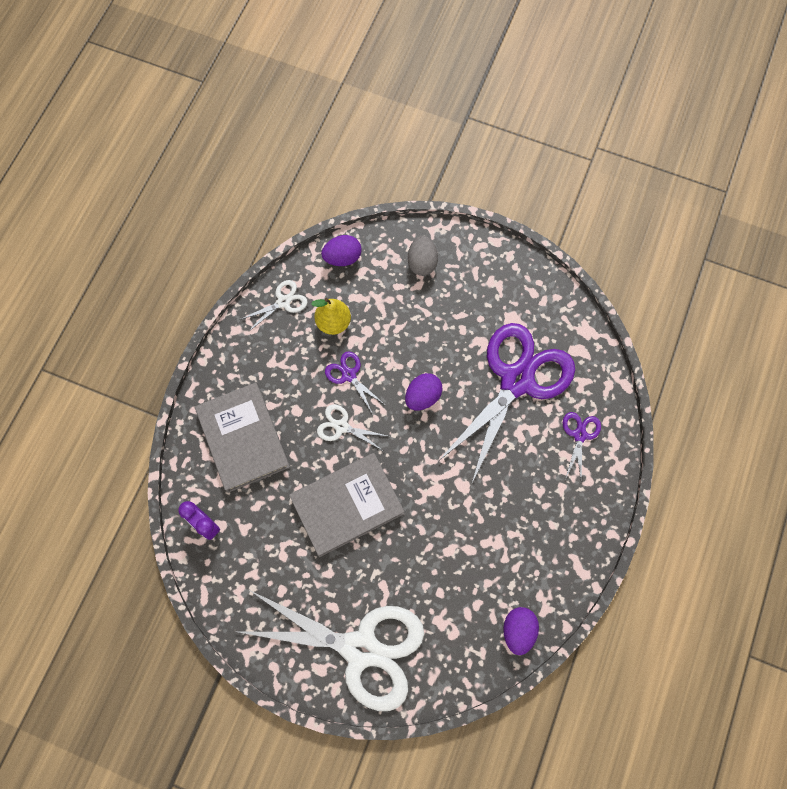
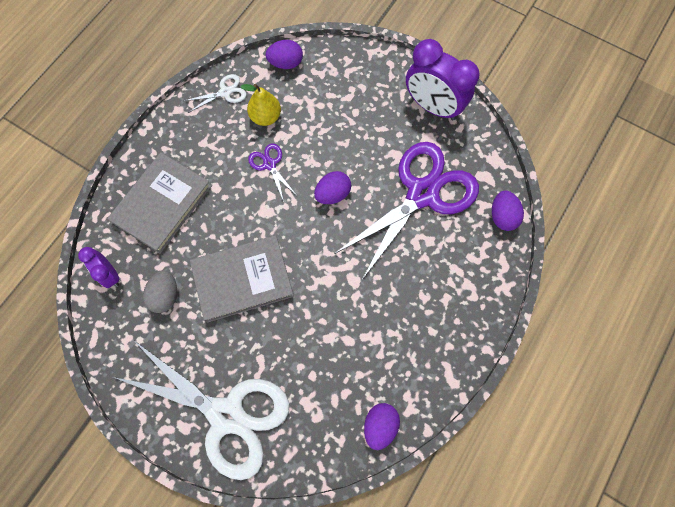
camera: 10 degrees right, 0 degrees up
grey book [195,382,290,493] -> grey book turned 45 degrees clockwise [107,152,211,254]
white scissors [317,404,387,450] -> none
grey egg [408,236,438,276] -> grey egg moved to [143,271,177,313]
purple scissors [563,412,601,483] -> none
none -> purple clock [406,39,480,120]
none -> purple egg [492,191,524,231]

